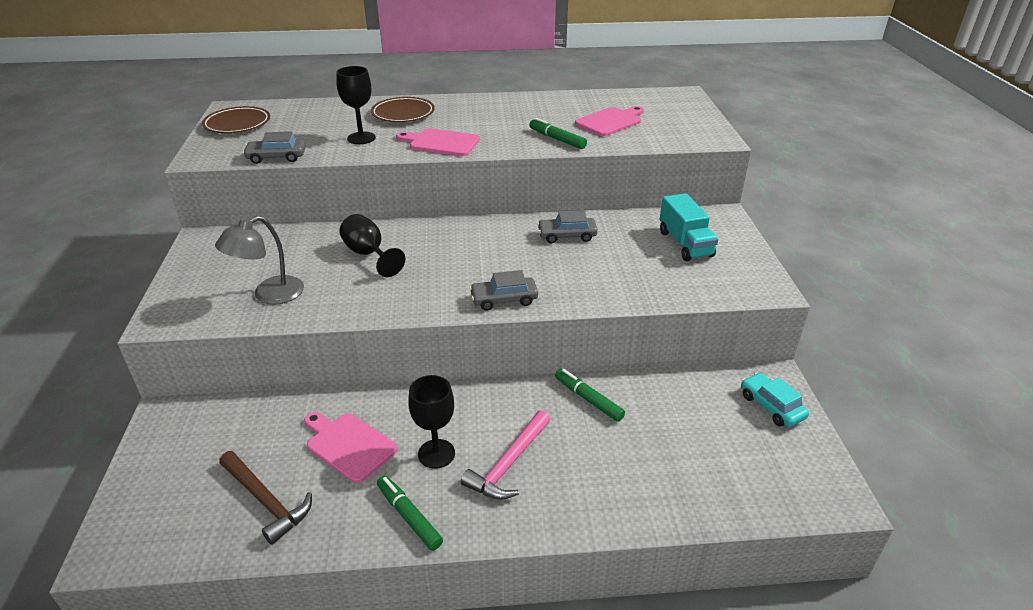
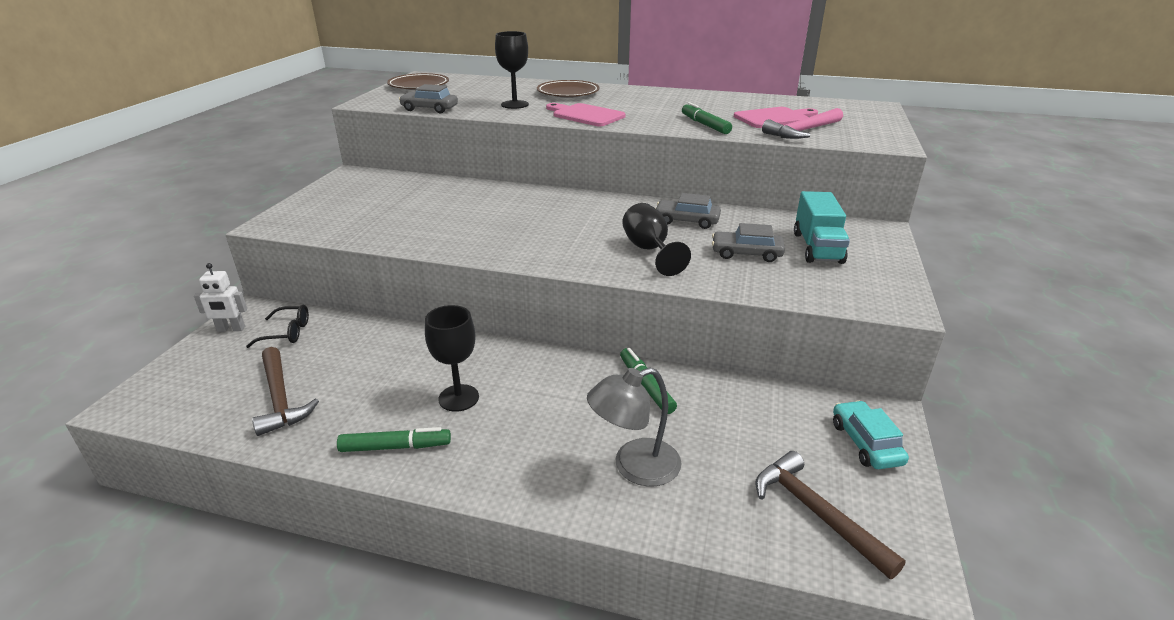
camera: 20 degrees right, 5 degrees down
grey lamp [215,216,304,305] -> grey lamp moved to [587,367,682,487]
pink cutting board [304,412,398,483] -> none
black goblet [339,214,405,277] -> black goblet moved to [622,203,691,276]
green marker [377,476,443,551] -> green marker turned 105 degrees clockwise [337,427,451,452]
pink hammer [461,410,550,500] -> pink hammer moved to [762,108,843,139]
grey car [469,270,538,310] -> grey car moved to [712,223,785,262]
none -> white robot [194,263,247,332]
none -> black glasses [246,305,309,348]
none -> brown hammer [755,451,906,579]

